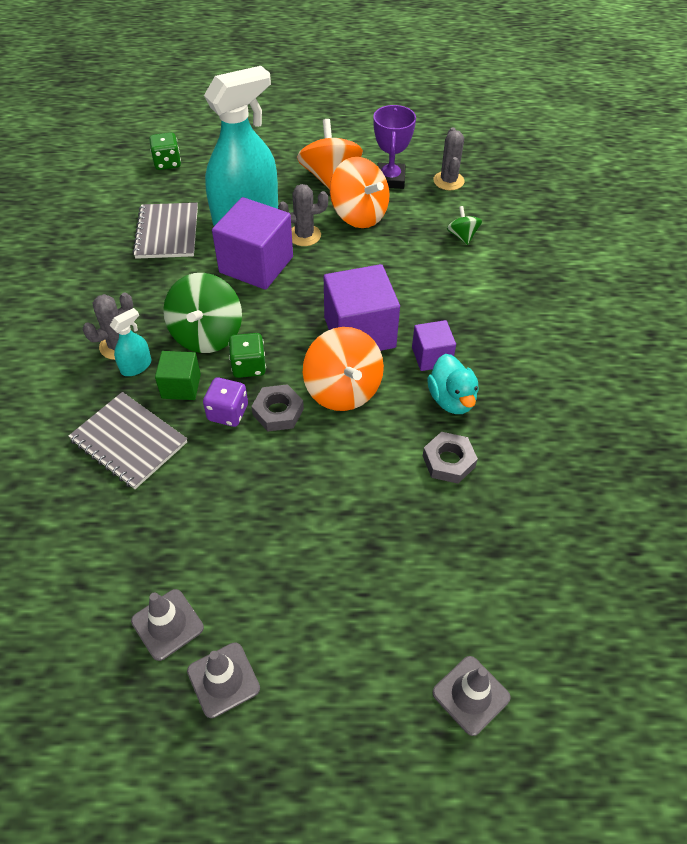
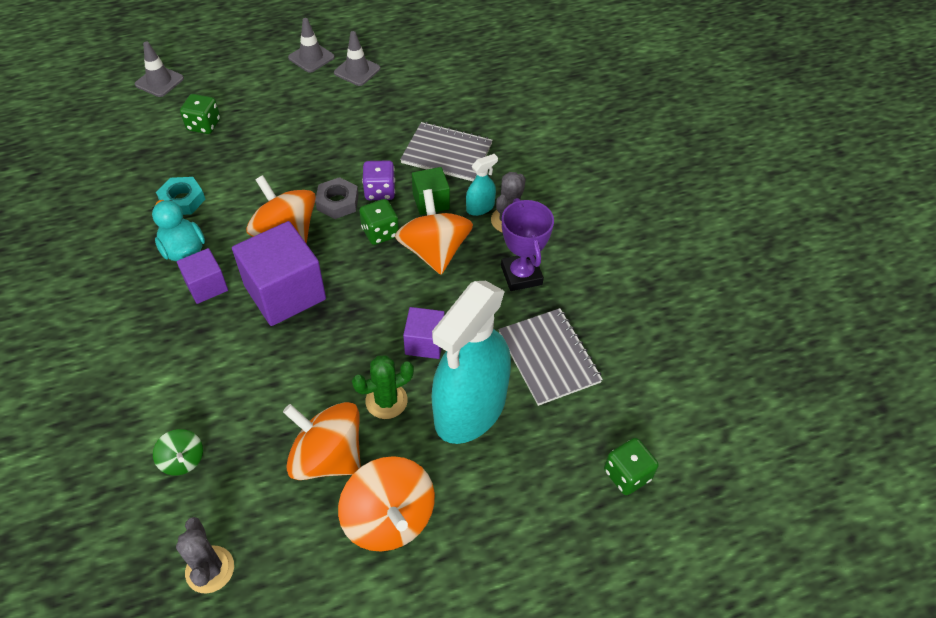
camera: 160 degrees right, 0 degrees up
turquoise spray bottle [110,308,151,376] -> turquoise spray bottle turned 150 degrees counterclockwise [466,154,498,216]
green spinning top [163,273,242,353] -> orange spinning top [395,189,473,274]
purple cube [212,197,293,290] -> purple cube [403,307,445,359], size x0.54
grey cactus [278,184,328,246] -> green cactus [352,355,414,419]
purple trophy [373,105,416,189] -> purple trophy moved to [501,198,554,291]
grey nut [423,432,478,484] -> turquoise nut [156,177,205,215]
none -> green dice [180,94,220,134]

